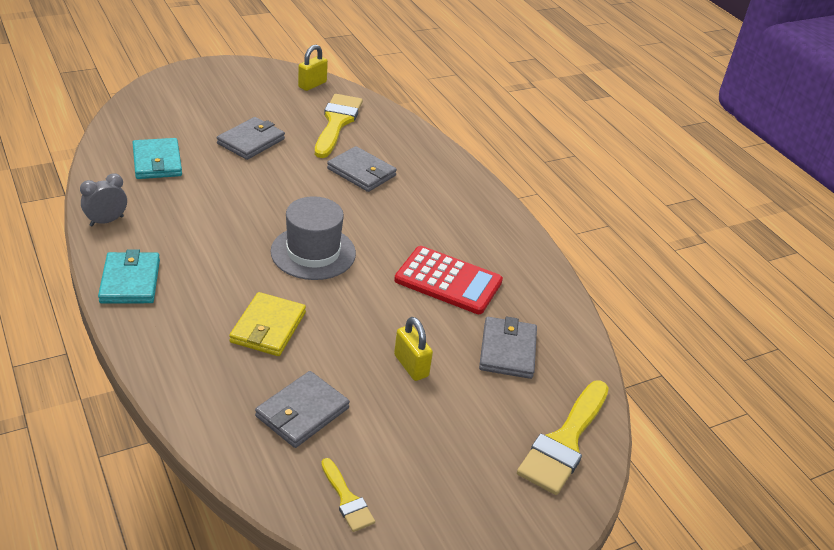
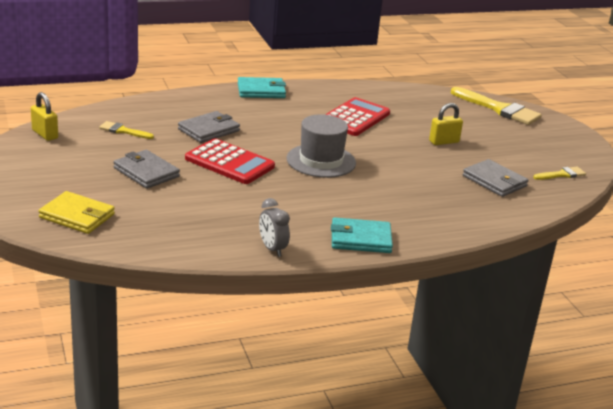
camera: 80 degrees left, 10 degrees down
turquoise wallet [132,138,182,179] -> turquoise wallet moved to [238,77,286,98]
yellow wallet [229,292,306,356] -> yellow wallet moved to [39,191,115,234]
yellow brush [315,94,363,158] -> yellow brush [99,121,154,139], size x0.52
grey wallet [479,316,537,379] -> none
none -> red calculator [185,138,275,184]

